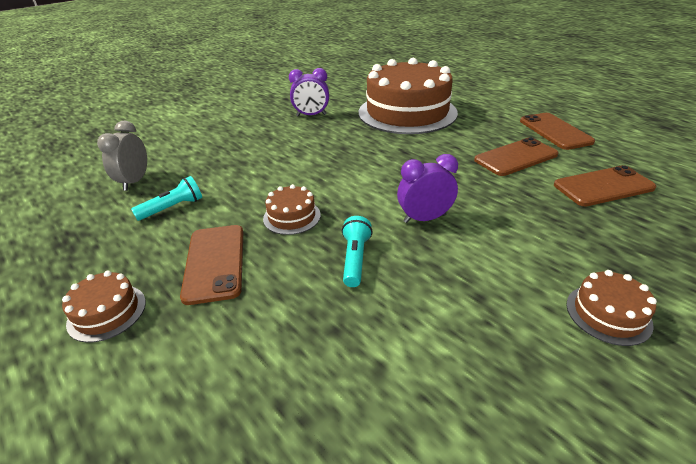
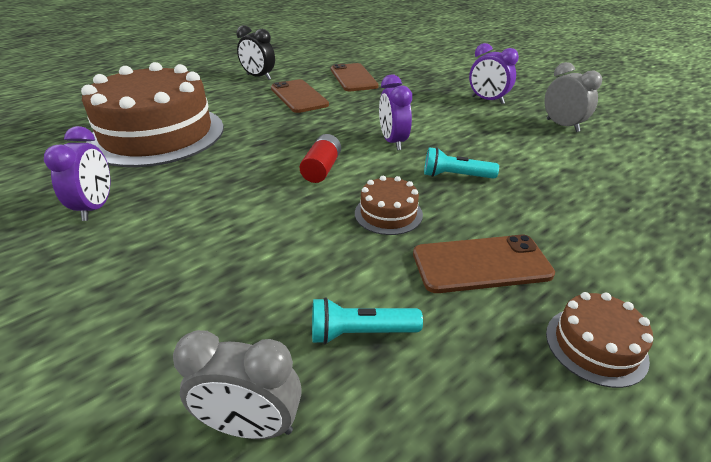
camera: 90 degrees left, 0 degrees up
turquoise flashlight [131,176,202,221] -> turquoise flashlight turned 60 degrees counterclockwise [312,297,423,344]
brown phone [520,113,595,150] -> black clock [237,25,275,80]
brown cake [566,270,657,346] -> purple clock [469,43,519,104]
none -> red battery [300,134,341,183]
none -> grey clock [545,62,602,132]

